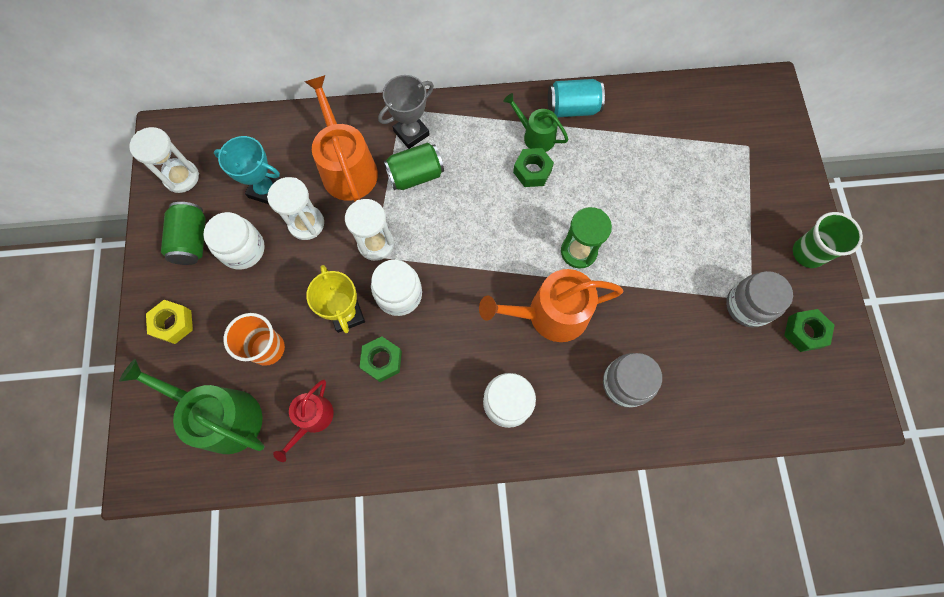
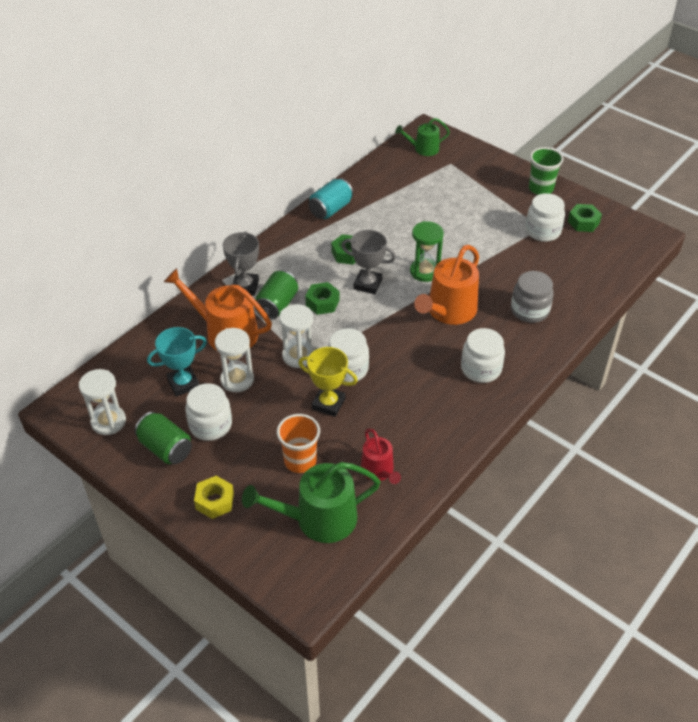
camera: 45 degrees left, 25 degrees down
green nut [359,336,402,382] -> green nut moved to [305,282,340,315]
green watering can [503,93,569,152] -> green watering can moved to [395,118,450,156]
grey jar [726,271,793,327] -> white jar [525,193,565,242]
none -> grey trophy [342,230,396,294]

